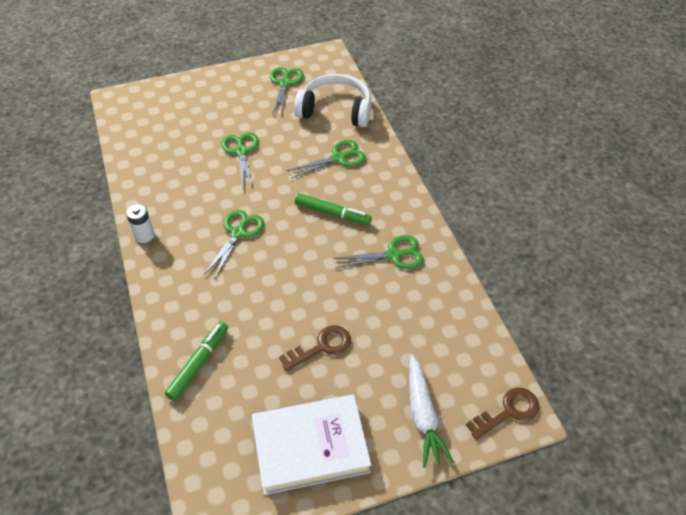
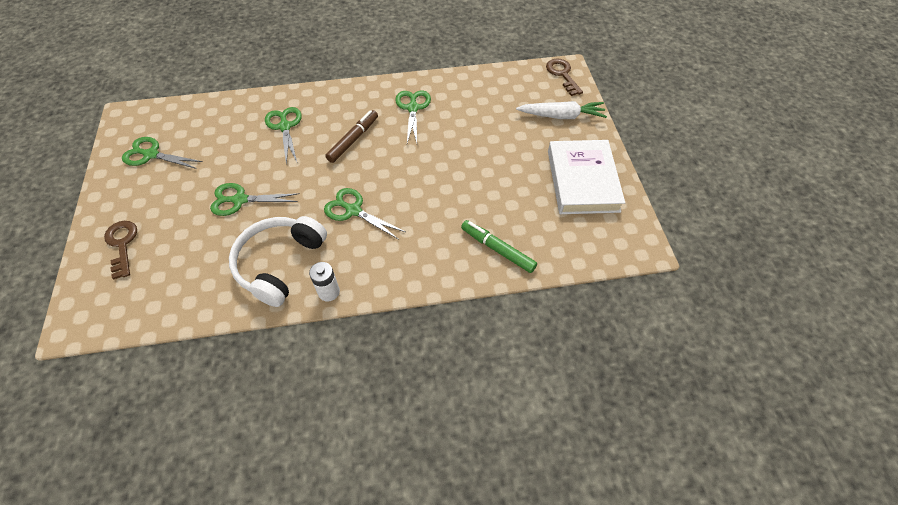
camera: 80 degrees left, 5 degrees up
brown key [279,325,351,371] -> brown key moved to [104,221,137,280]
white headphones [294,74,371,127] -> white headphones moved to [229,216,327,307]
green marker [295,193,372,225] -> brown marker [325,110,378,163]

